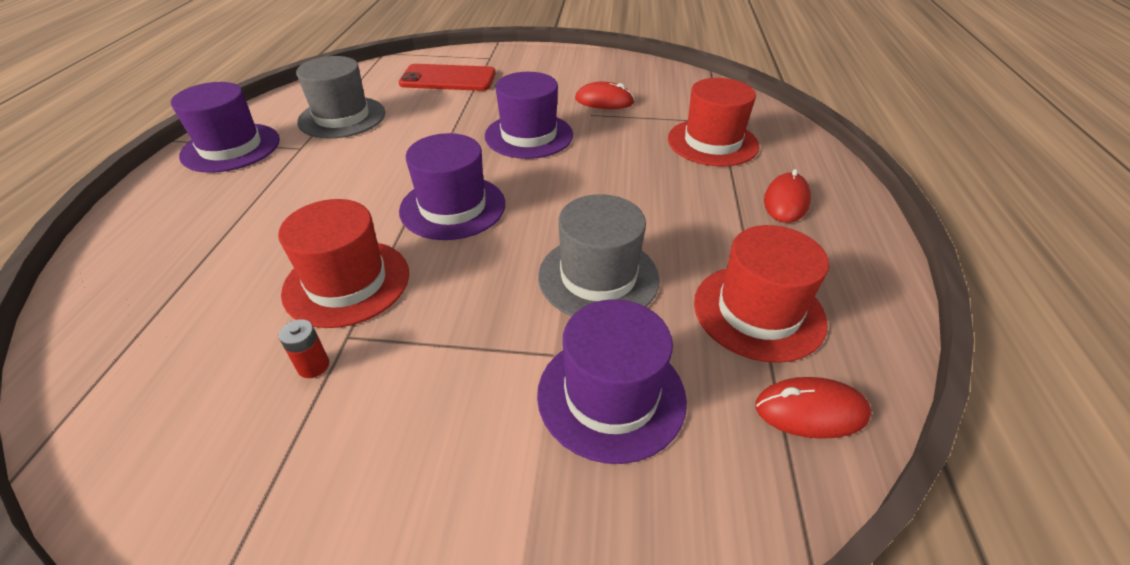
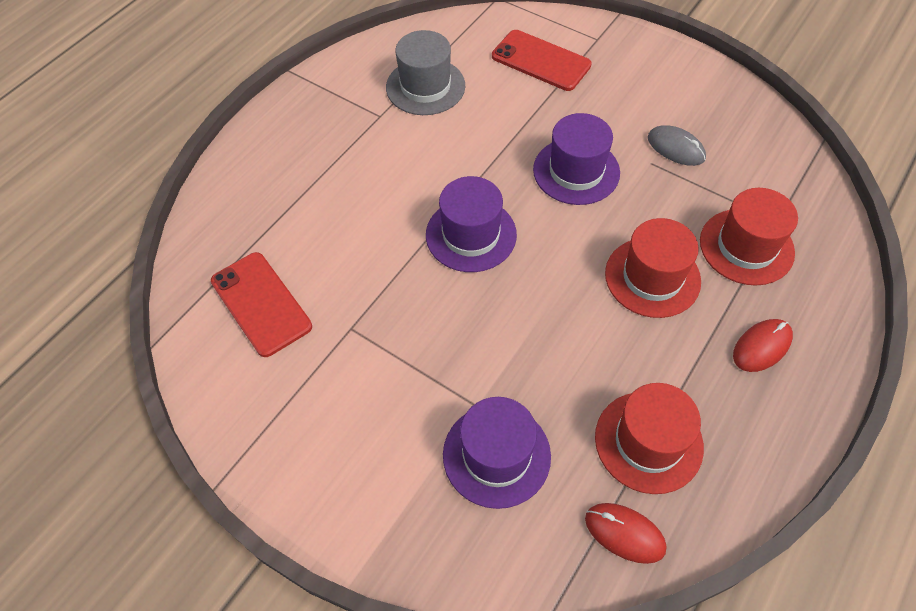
camera: 30 degrees right, 15 degrees up
purple hat [171,82,280,173] -> none
red hat [278,199,409,328] -> red hat moved to [605,218,701,318]
red battery [279,319,329,378] -> none
grey hat [538,194,660,316] -> none
red mouse [575,82,635,109] -> grey mouse [648,125,706,166]
none -> red phone [211,252,312,357]

